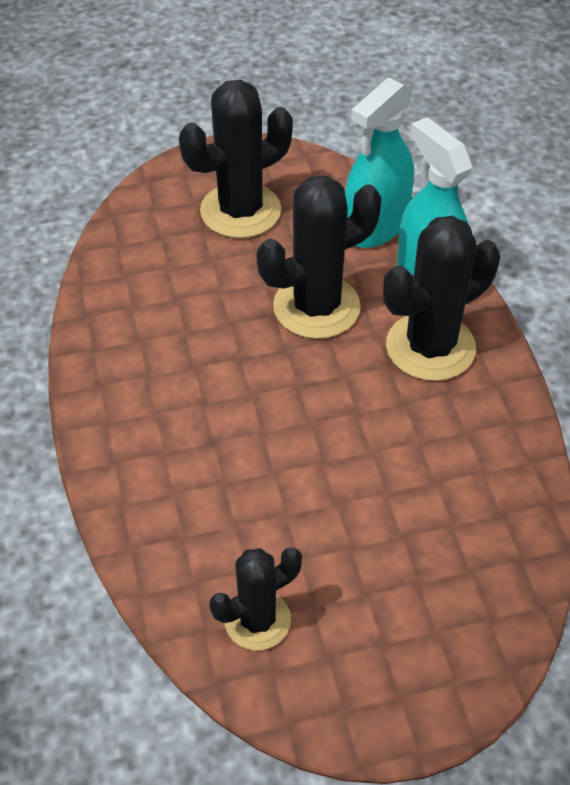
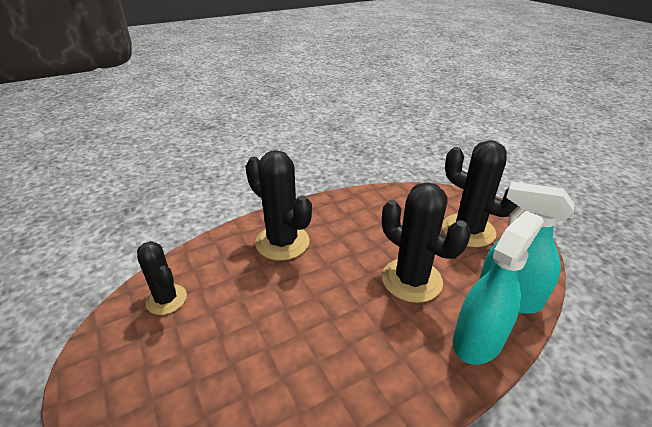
camera: 75 degrees right, 15 degrees down
black cactus [383,216,500,381] -> black cactus moved to [245,150,312,261]

